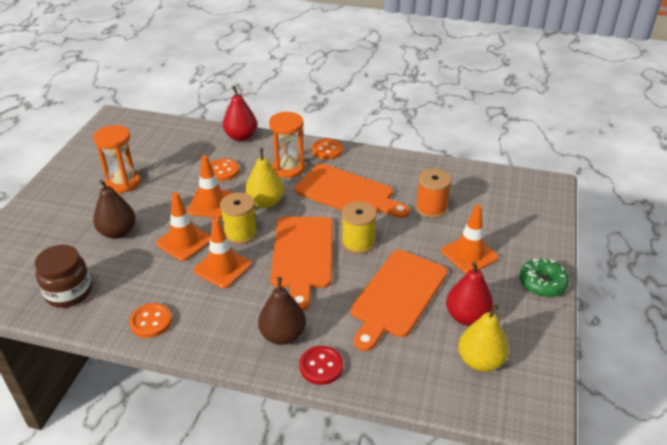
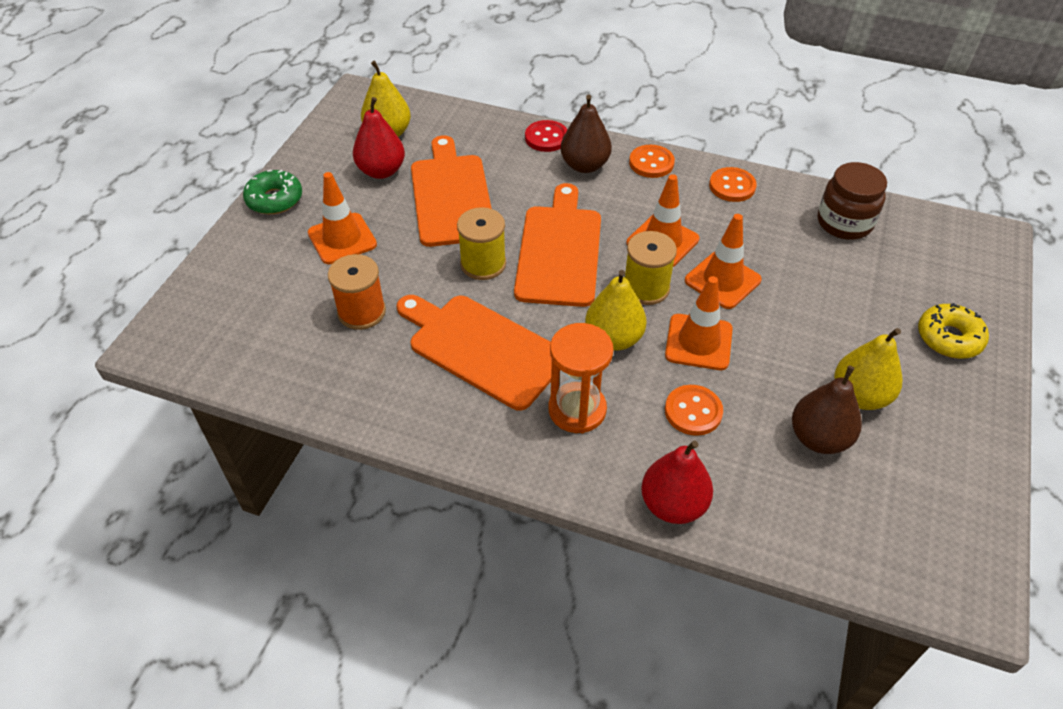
camera: 175 degrees left, 10 degrees up
orange hourglass [93,125,140,193] -> yellow pear [834,328,902,410]
brown pear [93,180,136,239] -> brown pear moved to [792,365,862,454]
orange button [312,138,343,160] -> orange button moved to [629,145,675,178]
orange cutting board [351,250,448,351] -> orange cutting board turned 45 degrees counterclockwise [411,135,492,247]
none -> yellow donut [918,303,989,359]

